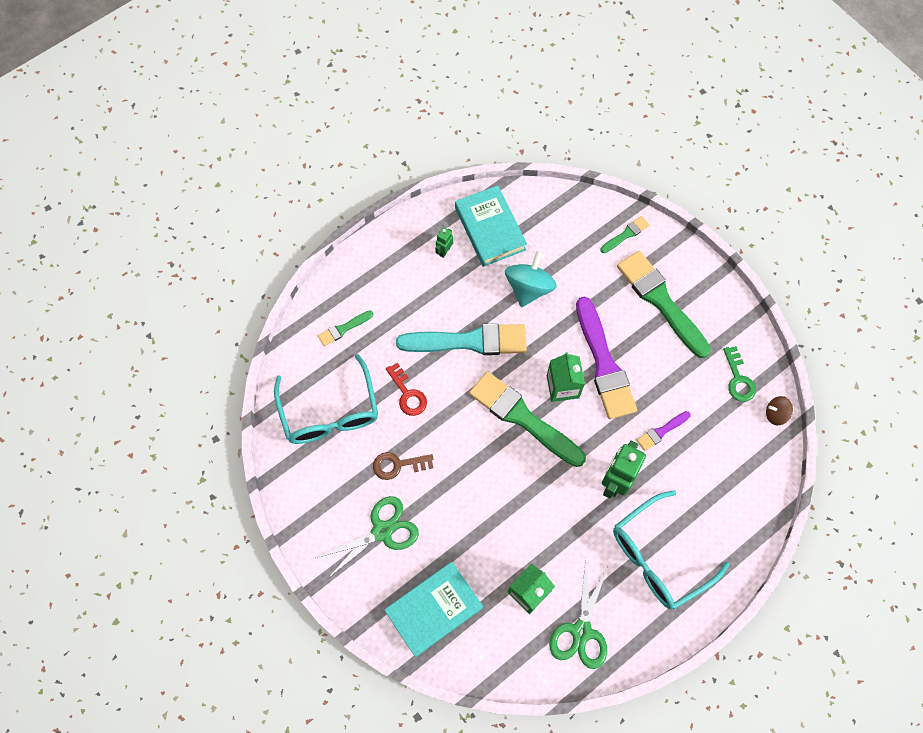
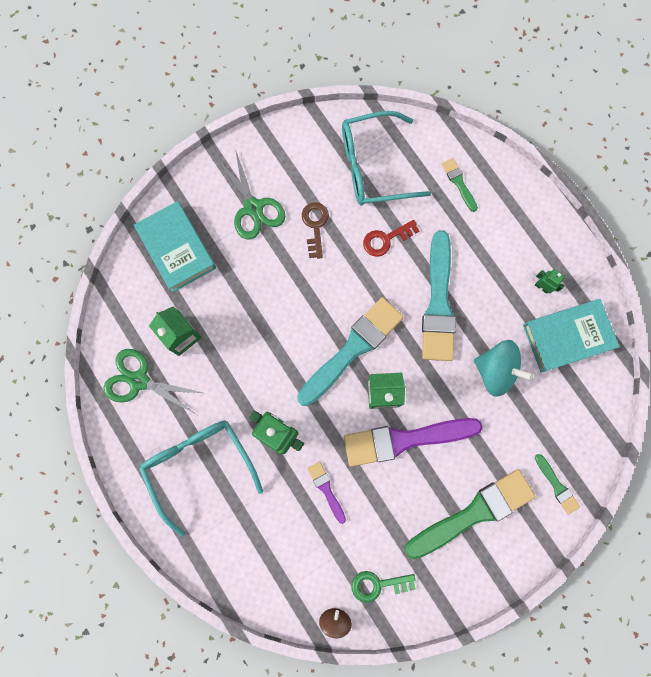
camera: 95 degrees right, 10 degrees up
green brush [469,371,586,467] -> turquoise brush [297,297,404,406]

